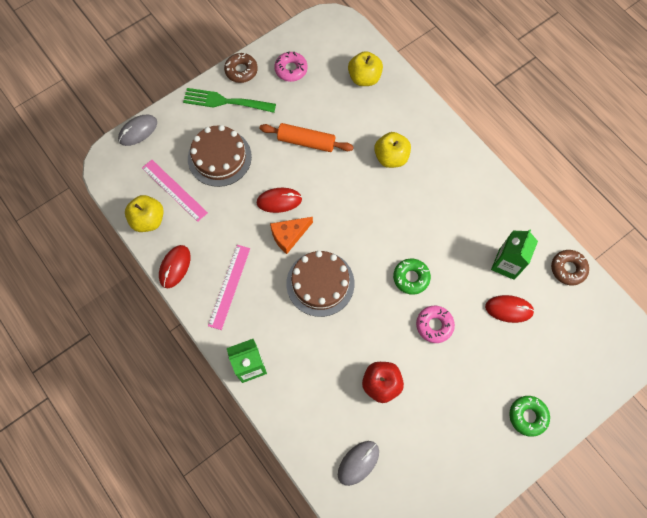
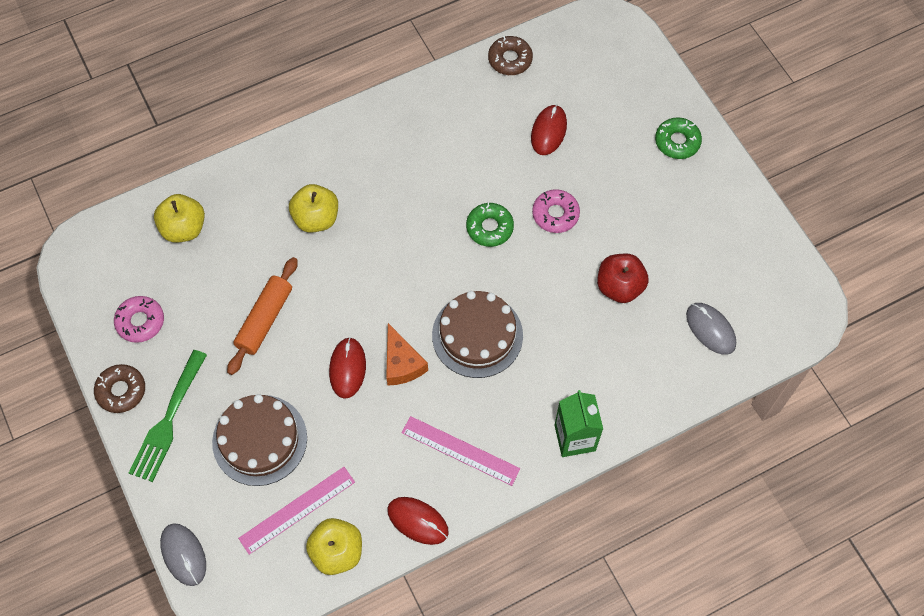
camera: 80 degrees left, 5 degrees down
green carton [491,229,538,280] -> none

